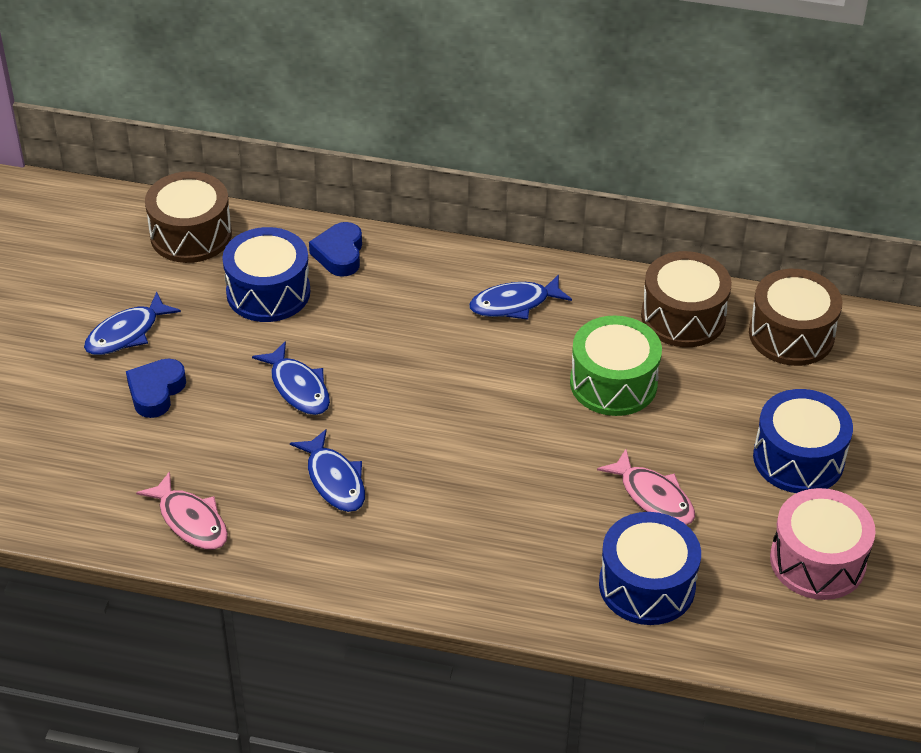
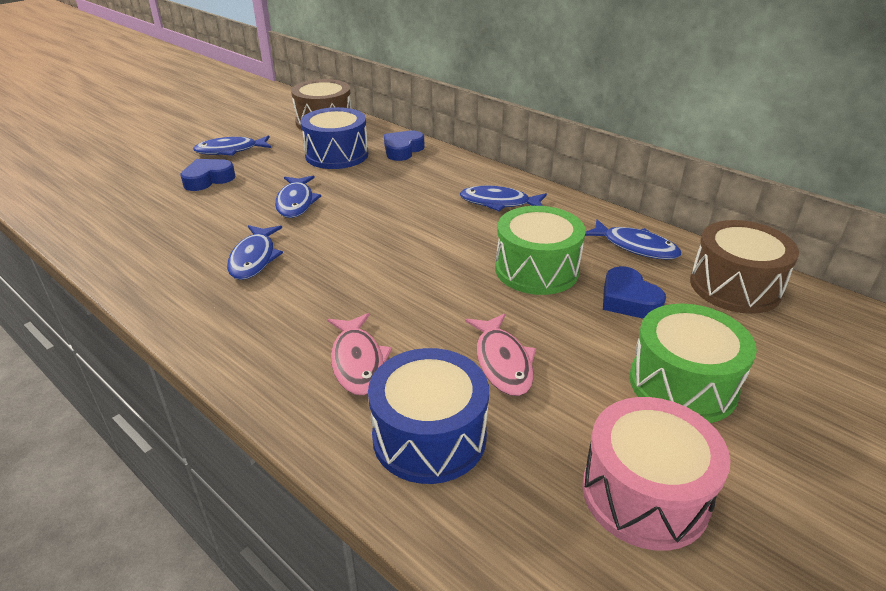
camera: 30 degrees right, 10 degrees down
pink fish [136,471,228,550] -> pink fish moved to [327,313,392,395]
brown drum [641,251,732,347] -> blue fish [585,219,681,260]
blue drum [753,389,853,493] -> green drum [630,303,757,423]
none -> blue heart [603,266,666,319]

